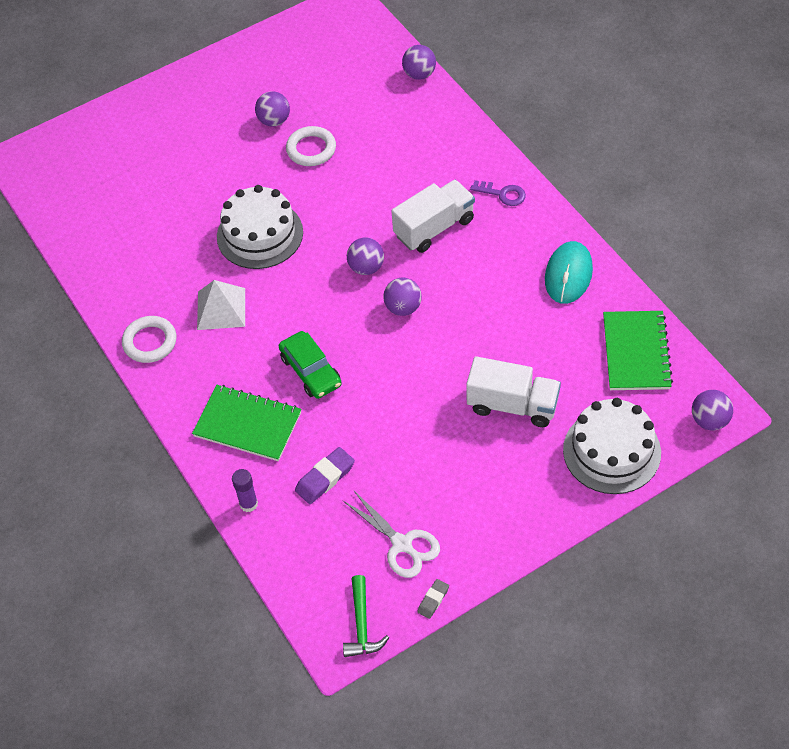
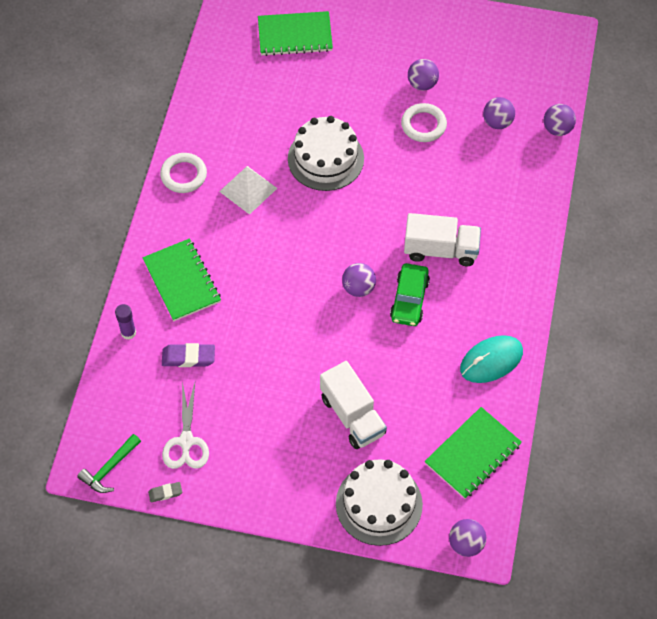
camera: 40 degrees right, 5 degrees up
green car [279,331,342,399] -> green car moved to [390,263,430,326]
purple ball [347,238,384,275] -> purple ball moved to [483,97,515,129]
purple key [470,180,526,206] -> none
none -> green notebook [258,11,333,56]

